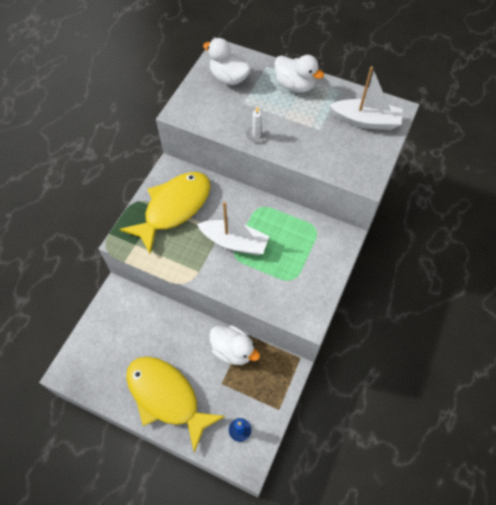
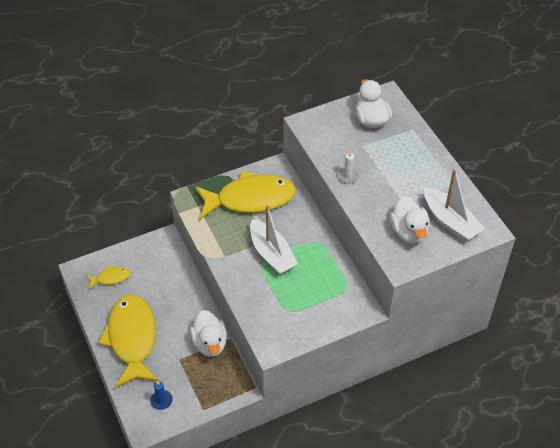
camera: 40 degrees right, 10 degrees down
white duck [275,55,324,93] -> white duck moved to [390,196,430,244]
none -> yellow fish [86,266,131,290]

